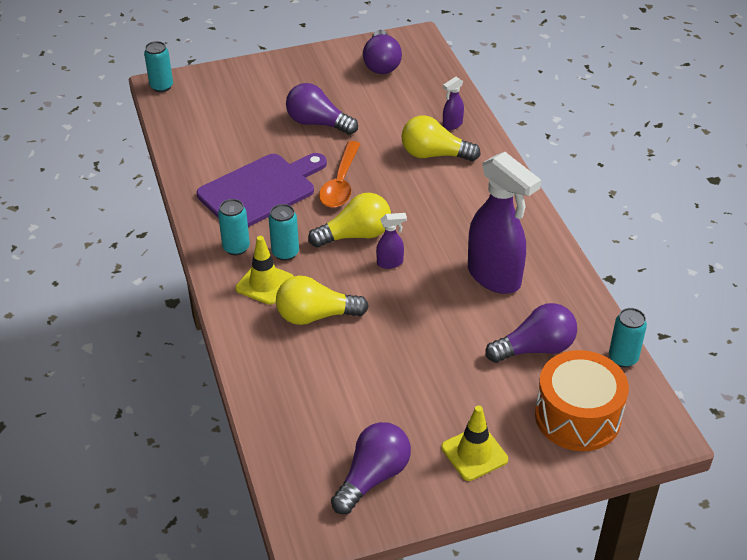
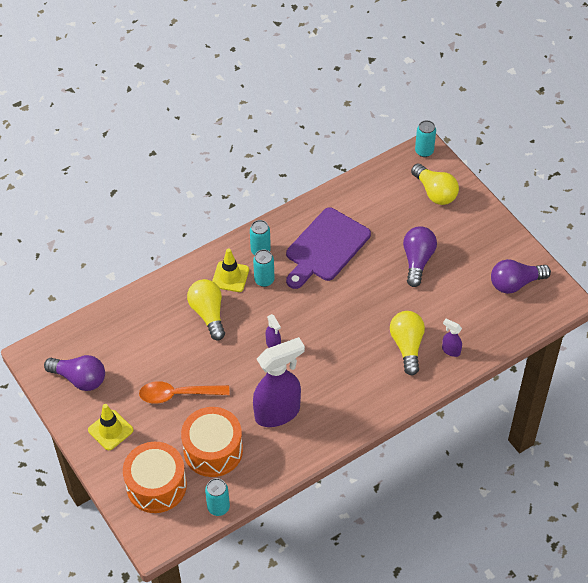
camera: 75 degrees right, 10 degrees up
purple cutting board [197,153,327,227] -> purple cutting board turned 90 degrees clockwise [286,208,371,289]
yellow light bulb [308,193,391,248] -> yellow light bulb moved to [411,163,459,205]
orange spoon [319,141,360,208] -> orange spoon moved to [139,381,229,404]
purple spray bottle [468,152,541,294] -> purple spray bottle turned 150 degrees counterclockwise [253,337,305,427]
purple light bulb [485,303,577,363] -> orange drum [181,407,243,477]

